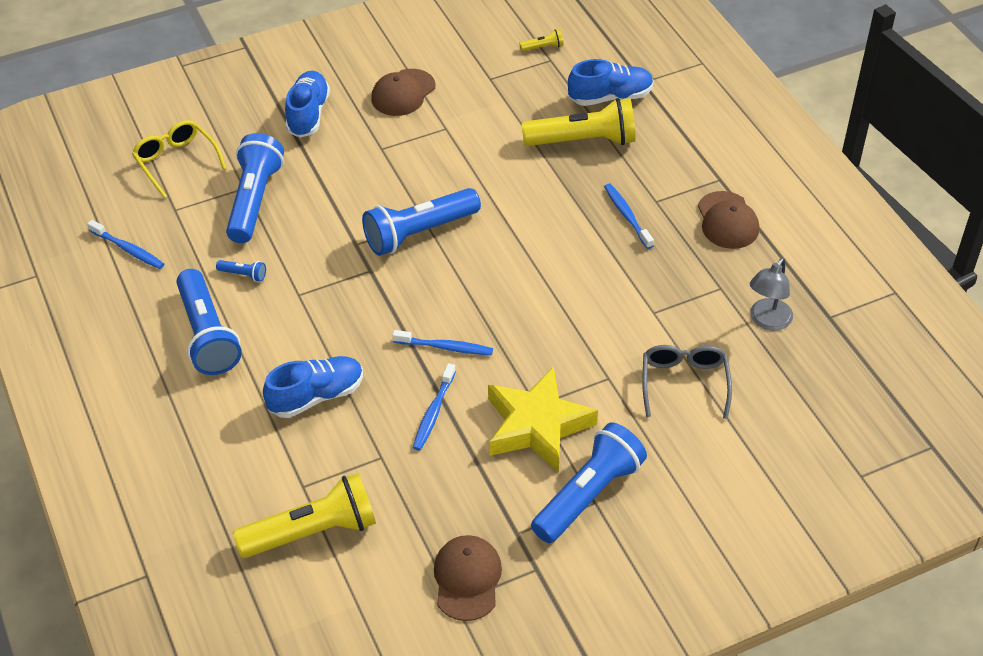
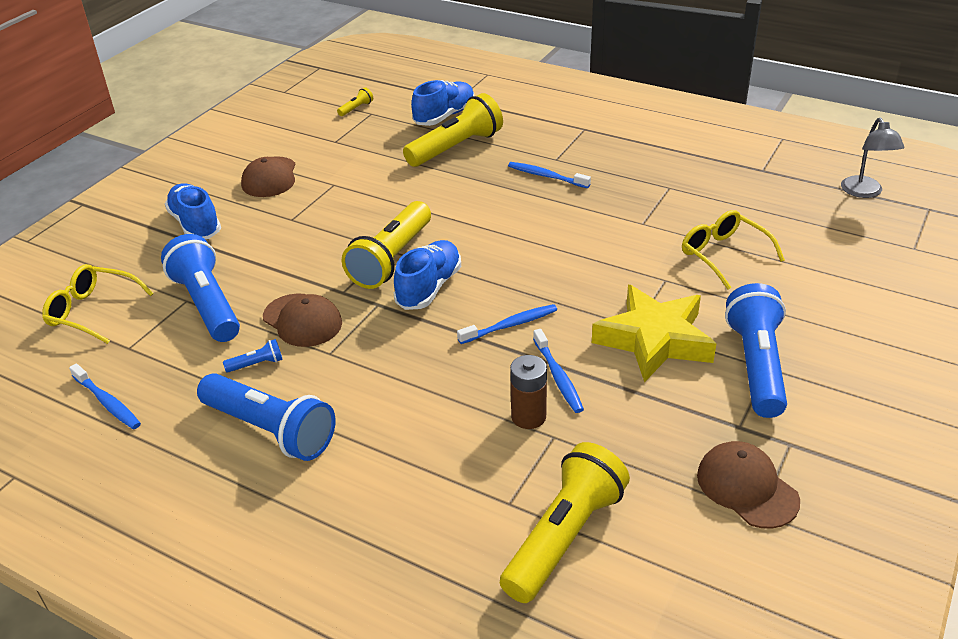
camera: 35 degrees left, 10 degrees down
blue toothbrush [87,220,164,269] -> blue toothbrush turned 45 degrees clockwise [69,363,141,429]
blue shoe [263,356,363,418] -> blue shoe moved to [394,240,461,310]
blue flashlight [362,188,481,256] -> yellow flashlight [342,201,431,289]
grey glasses [642,345,732,419] -> yellow glasses [682,210,785,289]
brown cap [698,191,759,249] -> brown cap moved to [263,293,342,347]
grey lamp [750,258,793,331] -> grey lamp moved to [841,117,904,198]
none -> brown battery [510,355,547,429]

